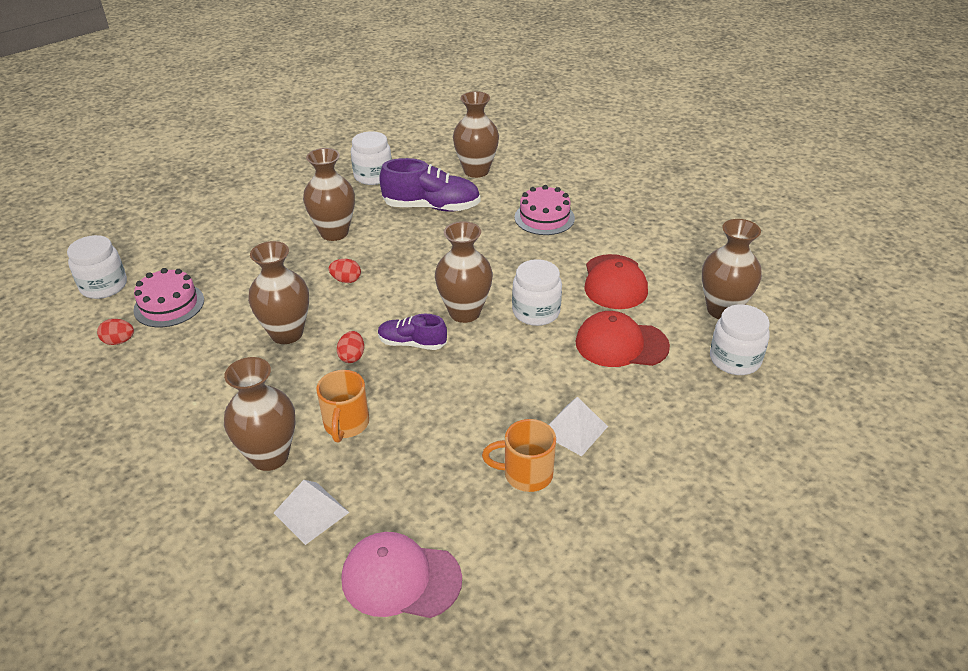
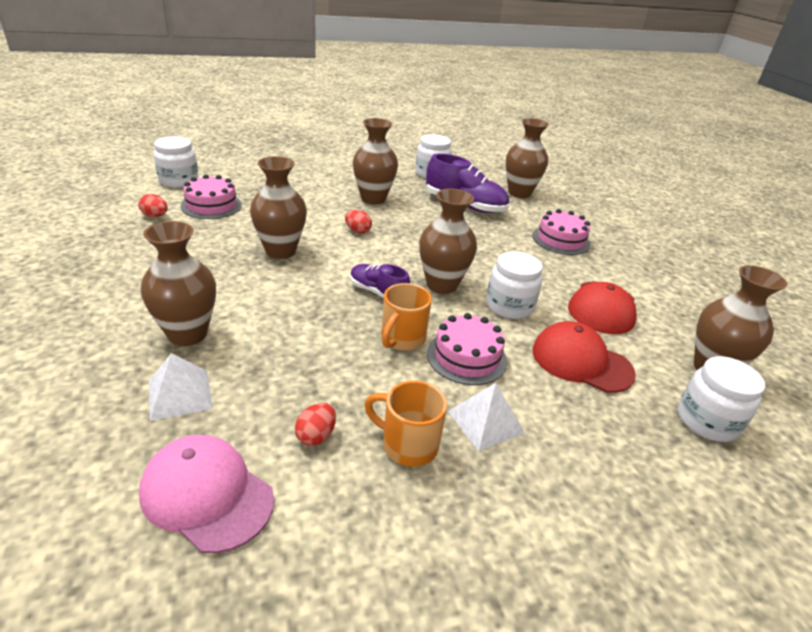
camera: 20 degrees right, 5 degrees down
orange mug [316,370,369,442] -> orange mug moved to [381,283,432,351]
red egg [337,331,364,363] -> red egg moved to [295,403,336,446]
none -> pink cake [427,313,507,385]

